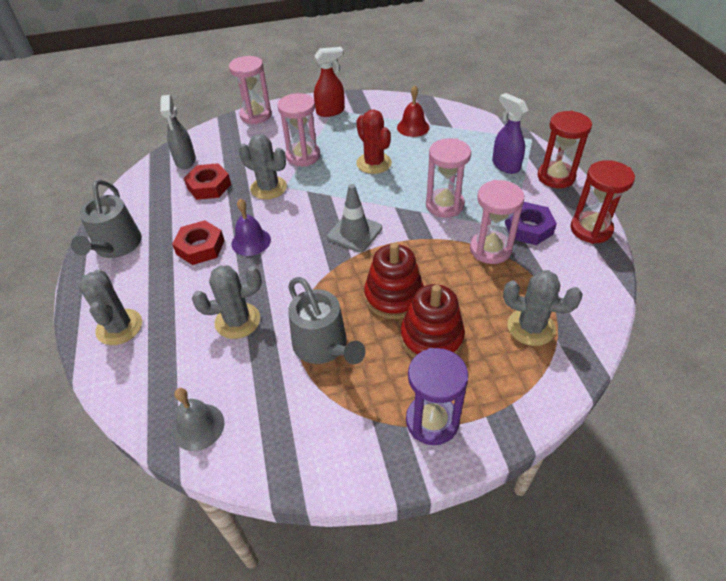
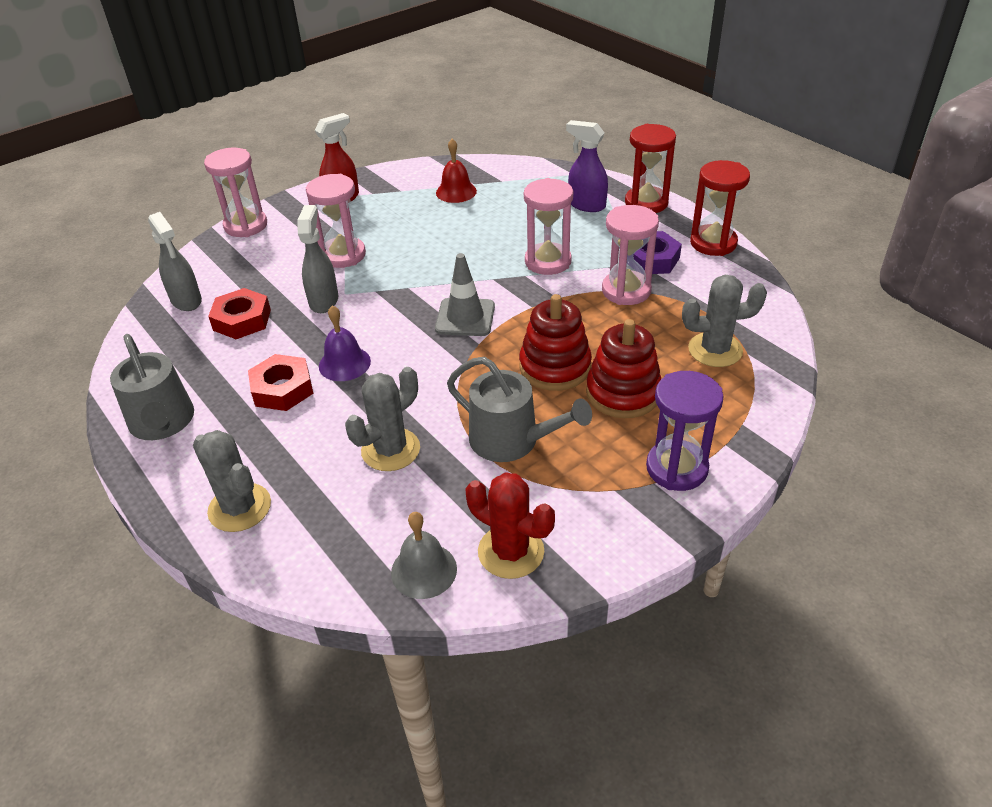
camera: 25 degrees left, 5 degrees down
grey cactus [239,134,287,200] -> grey spray bottle [297,205,338,313]
red cactus [356,109,392,174] -> red cactus moved to [466,472,555,579]

